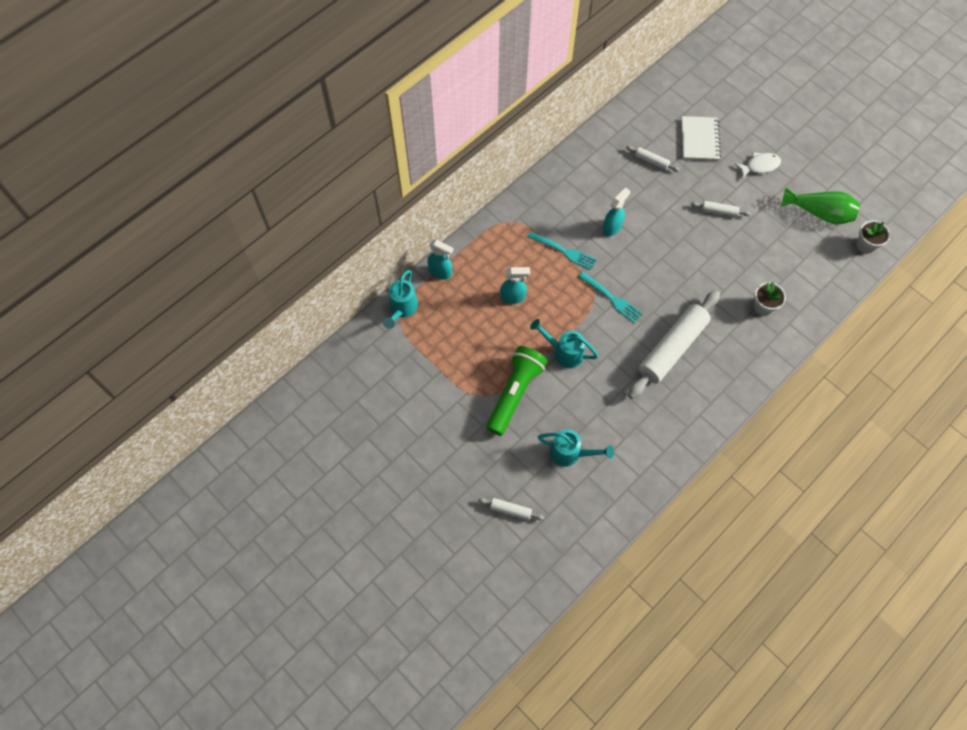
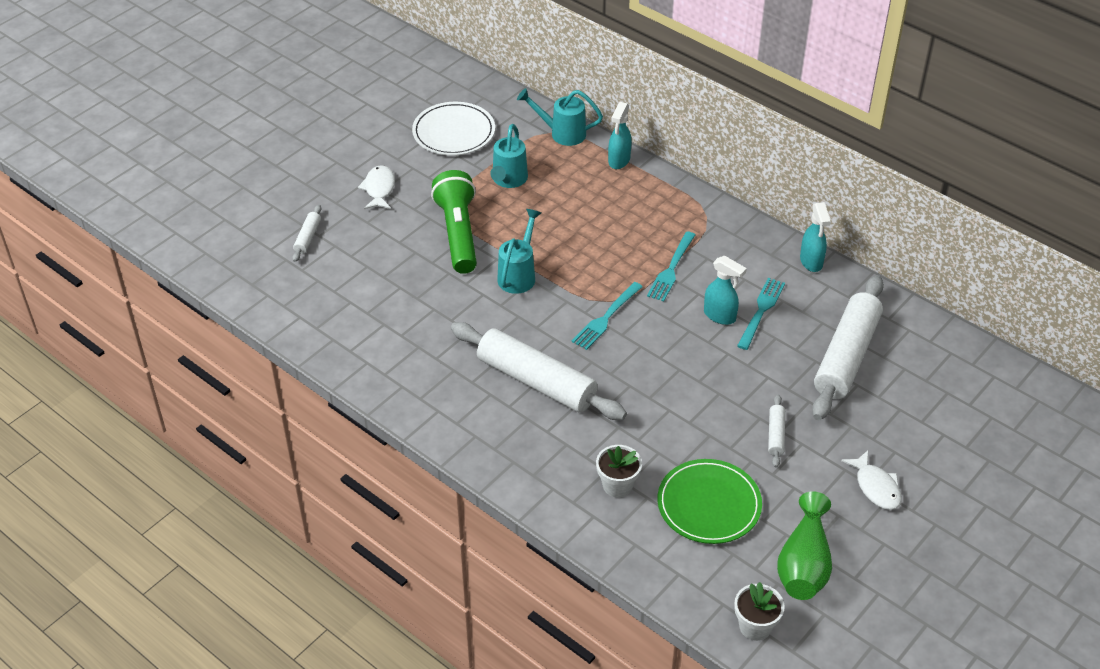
camera: 85 degrees right, 20 degrees down
green flashlight [486,346,547,436] -> green flashlight turned 120 degrees counterclockwise [431,170,477,274]
turquoise spray bottle [500,267,530,304] -> turquoise spray bottle moved to [800,202,831,272]
turquoise watering can [538,429,614,467] -> turquoise watering can moved to [490,124,528,188]
white rolling pin [626,146,680,172] -> white rolling pin [812,275,884,420], size x2.34
white notebook [682,116,721,161] -> none
none -> white fish [358,165,395,209]
none -> white plate [412,102,495,156]
none -> green plate [657,459,762,544]
none -> turquoise fork [737,278,785,350]

